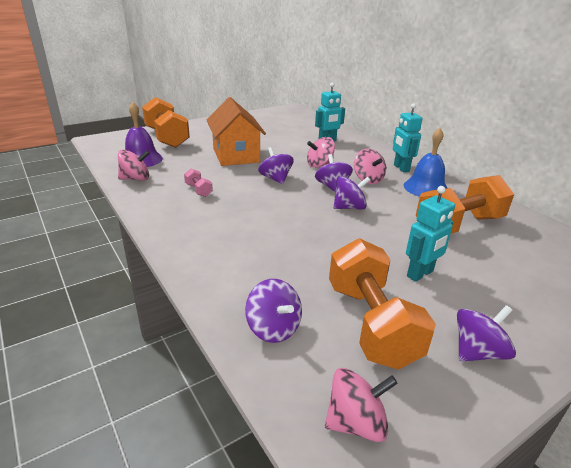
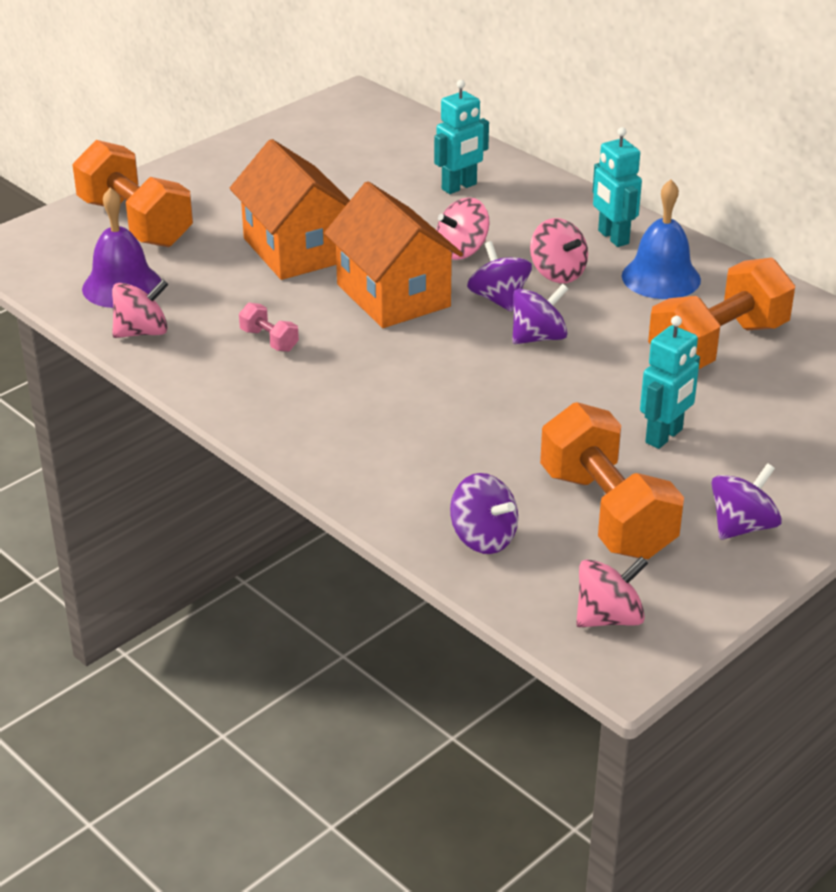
camera: 10 degrees left, 5 degrees up
purple spinning top [258,147,294,184] -> orange house [324,181,463,328]

